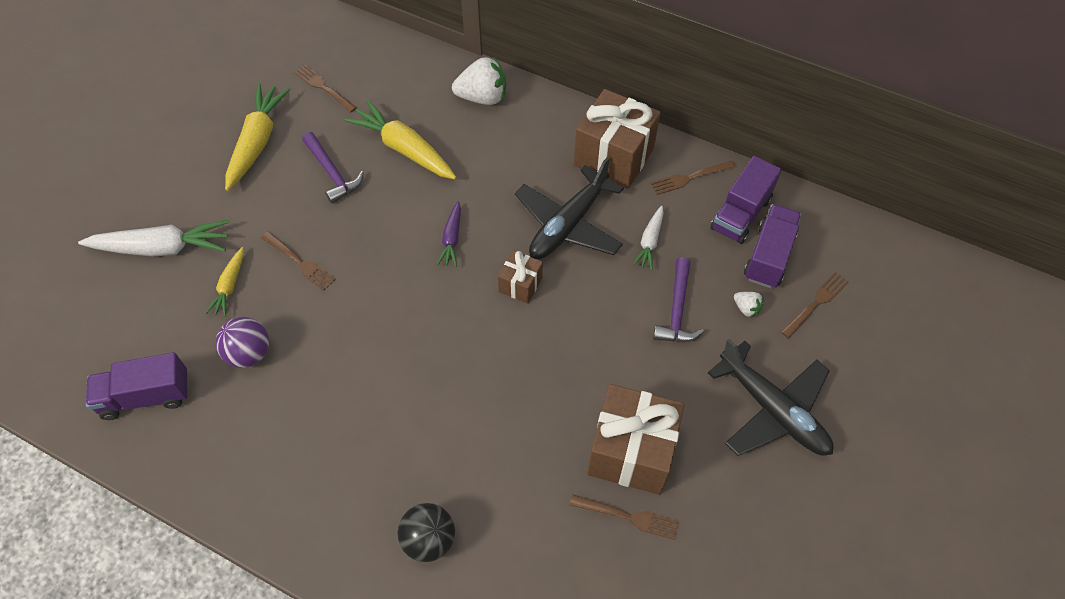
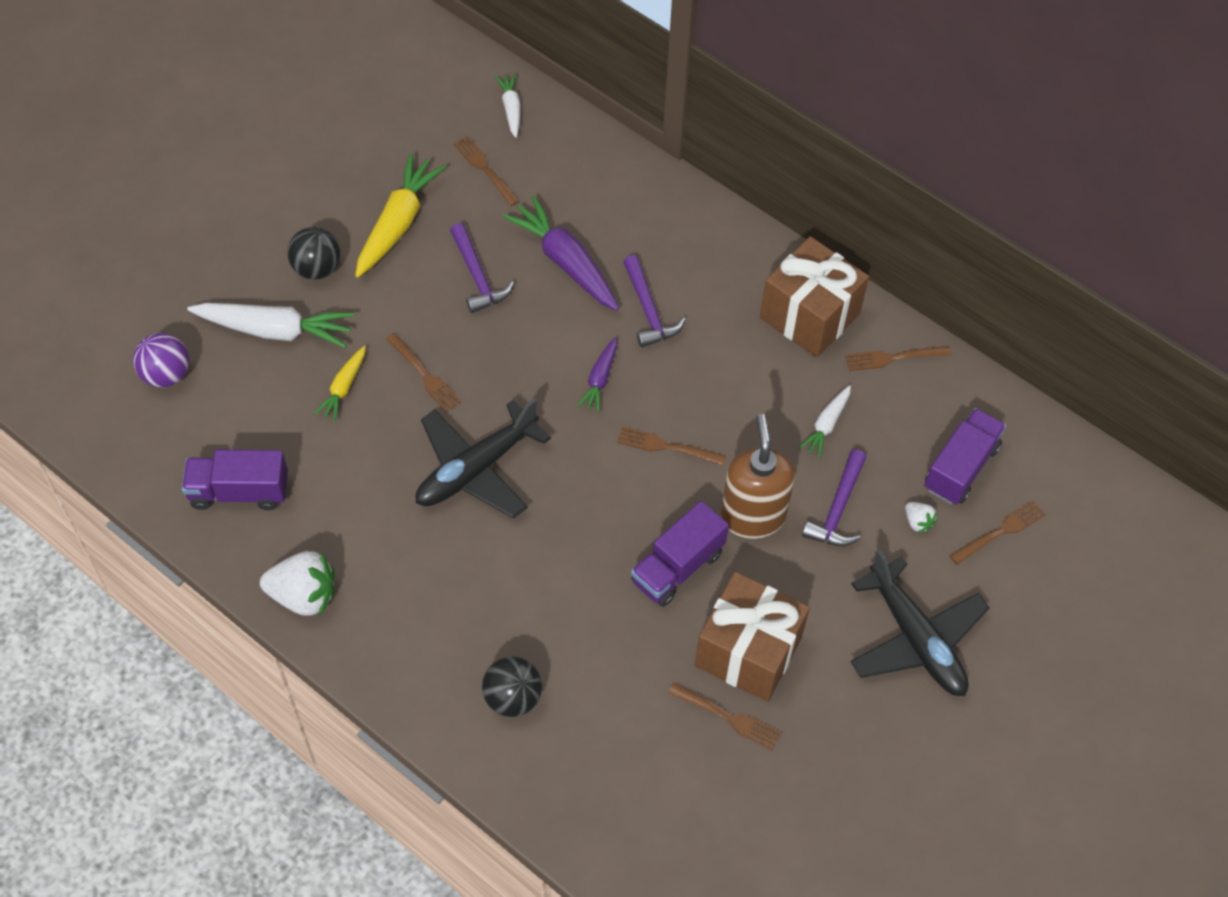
camera: 10 degrees right, 0 degrees up
purple ball [216,317,269,368] -> purple ball moved to [133,333,189,388]
yellow carrot [344,100,456,179] -> purple carrot [503,196,619,311]
white strawberry [452,56,506,105] -> white strawberry moved to [260,551,335,616]
brown gift [498,250,543,304] -> brown fork [617,426,726,465]
black plane [515,157,624,259] -> black plane moved to [416,398,551,518]
purple truck [710,156,781,244] -> purple truck moved to [631,501,729,607]
none -> black ball [287,227,341,280]
none -> white carrot [495,73,521,138]
none -> purple hammer [623,255,686,347]
none -> brown soap dispenser [721,414,795,539]

